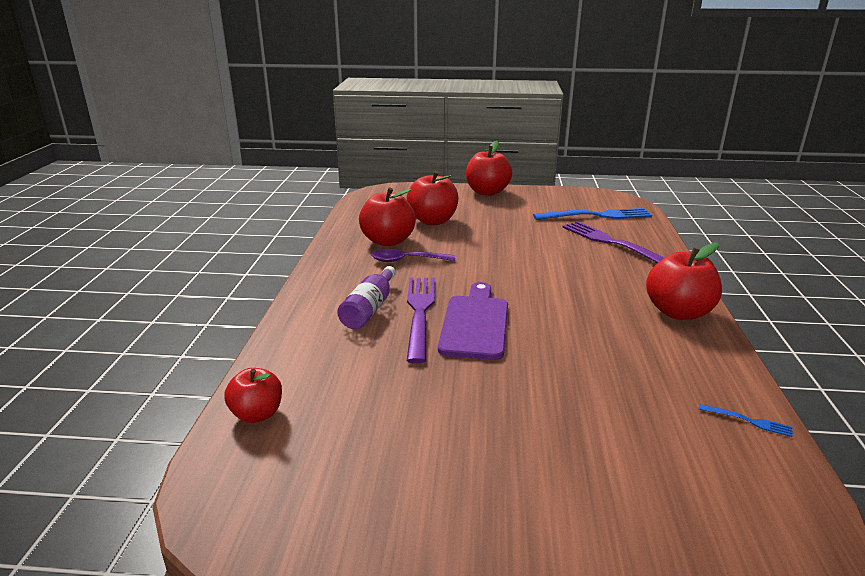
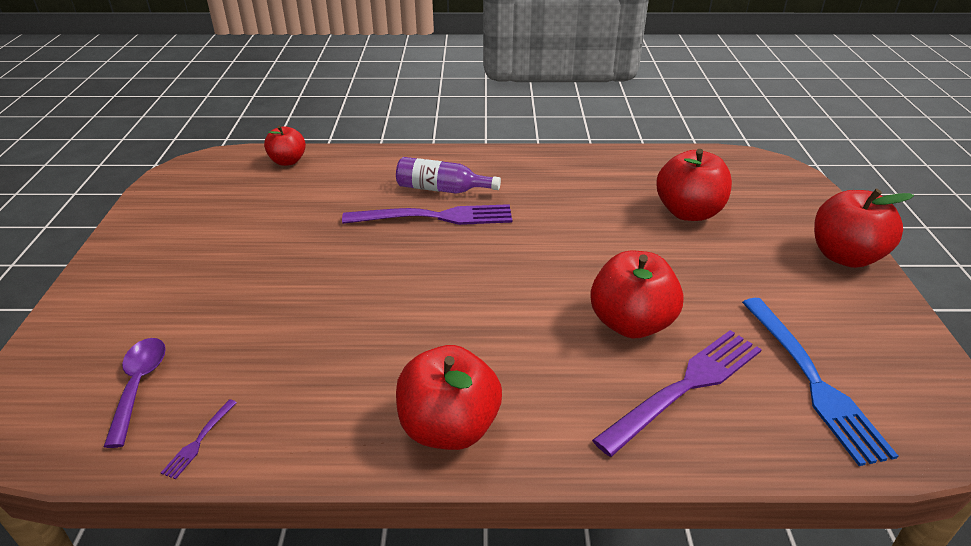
camera: 85 degrees right, 10 degrees up
red apple [359,187,416,246] -> red apple moved to [590,251,684,338]
purple spoon [371,249,455,262] -> purple spoon moved to [104,338,166,448]
purple cutting board [438,282,508,360] -> none
blue fork [698,404,793,437] -> purple fork [161,399,237,479]

